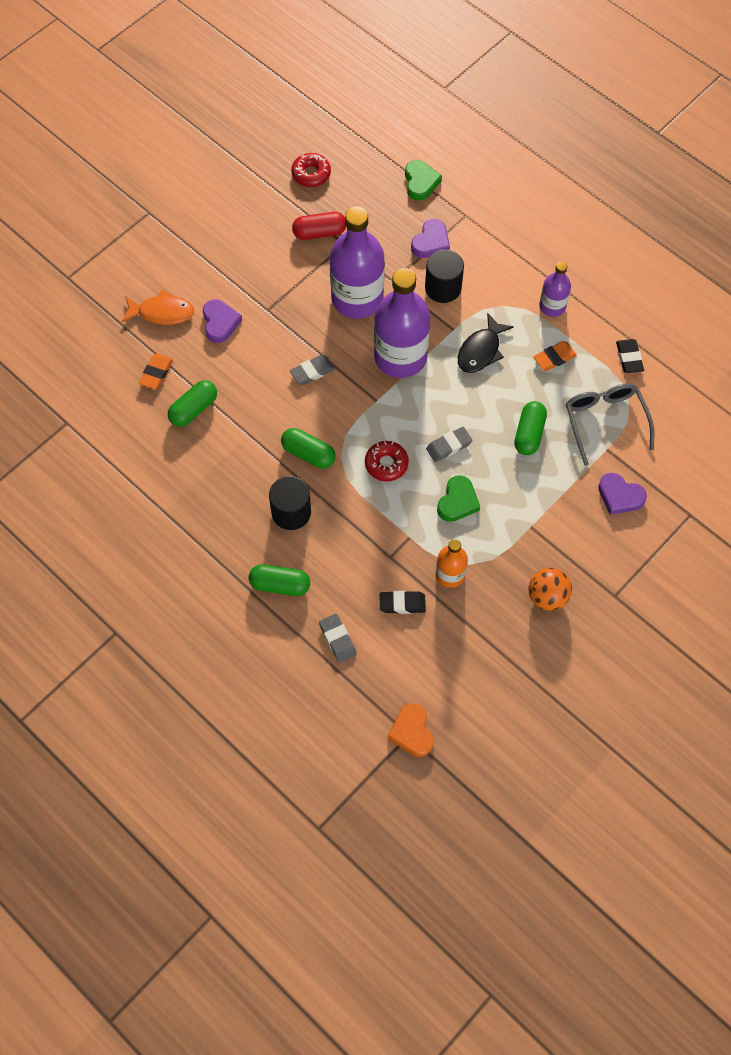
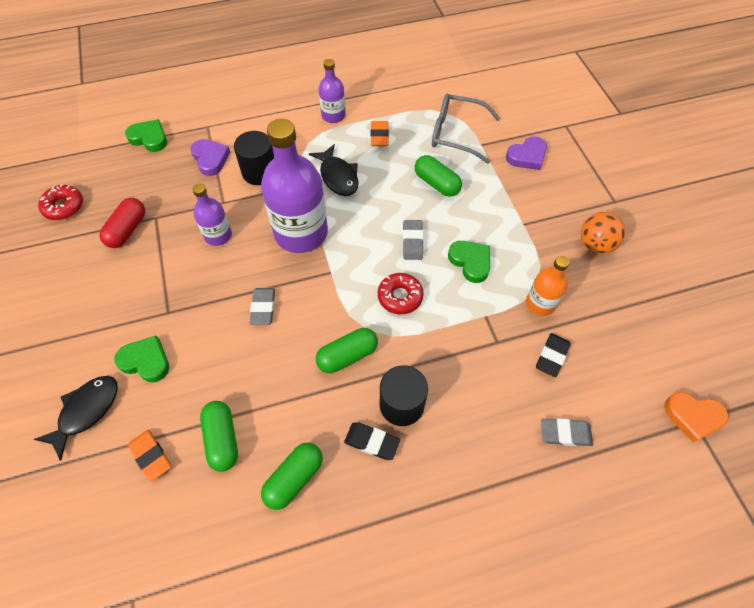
camera: 60 degrees left, 5 degrees down
orange fish [121,290,195,325] -> black fish [34,376,118,461]
purple heart [203,299,242,343] -> green heart [114,336,169,382]
green capsule [249,565,310,596] -> green capsule moved to [261,443,323,510]
purple bottle [330,207,385,319] -> purple bottle [192,184,232,246], size x0.51
black eraser [616,339,644,373] -> black eraser moved to [344,422,400,460]

